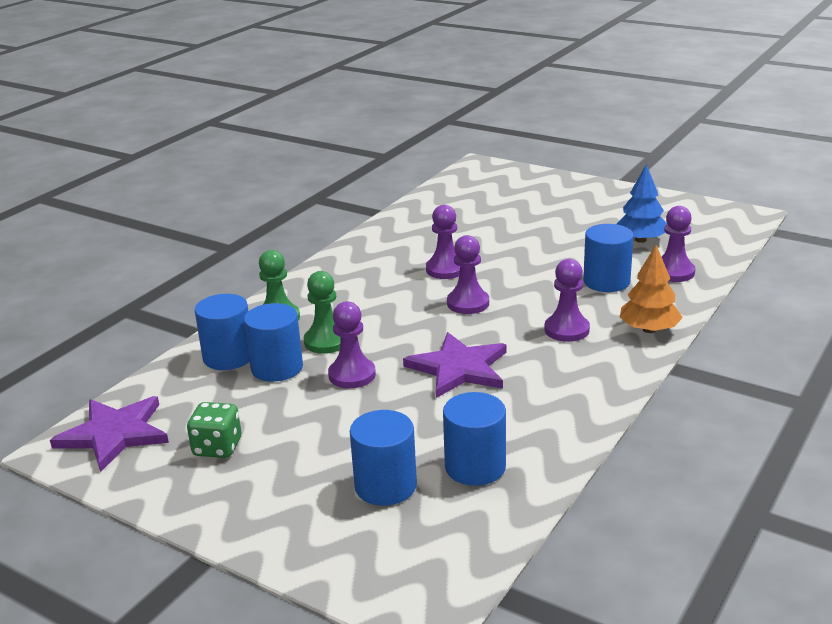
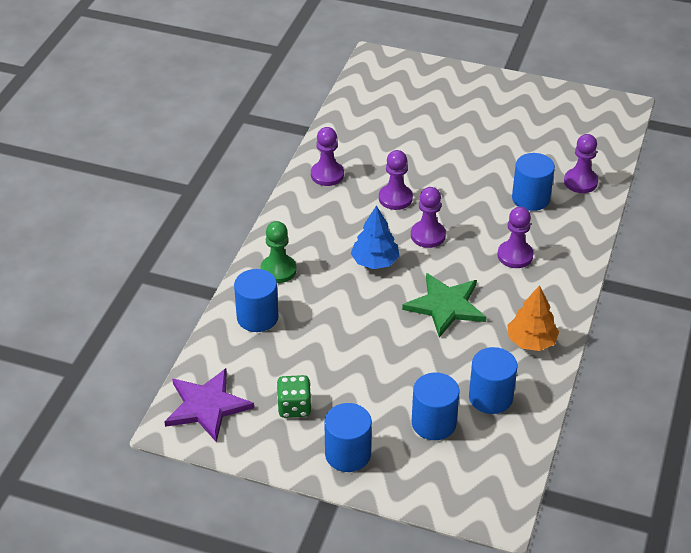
camera: 15 degrees left, 15 degrees up
blue cylinder [244,303,303,382] -> blue cylinder moved to [324,403,372,472]
green pawn [304,271,341,354] -> none
purple pawn [328,301,376,388] -> purple pawn moved to [311,127,344,186]
purple star [403,332,507,398] -> green star [402,273,486,338]
blue tree [617,164,667,243] -> blue tree moved to [351,206,400,269]
orange tree [620,245,683,333] -> orange tree moved to [507,285,559,351]

